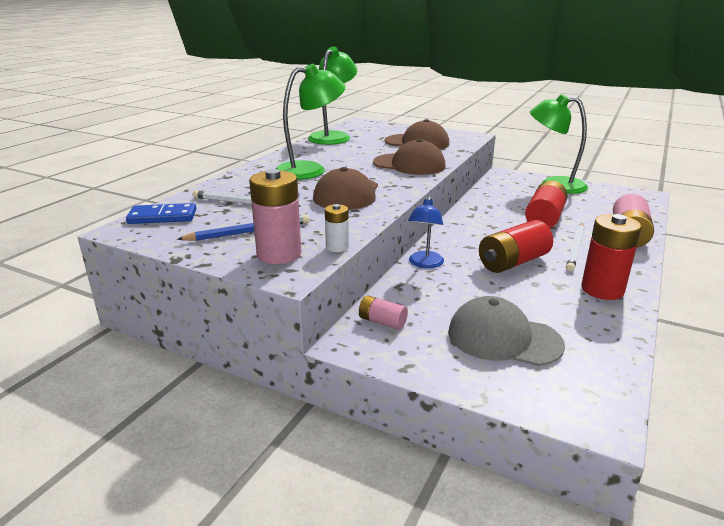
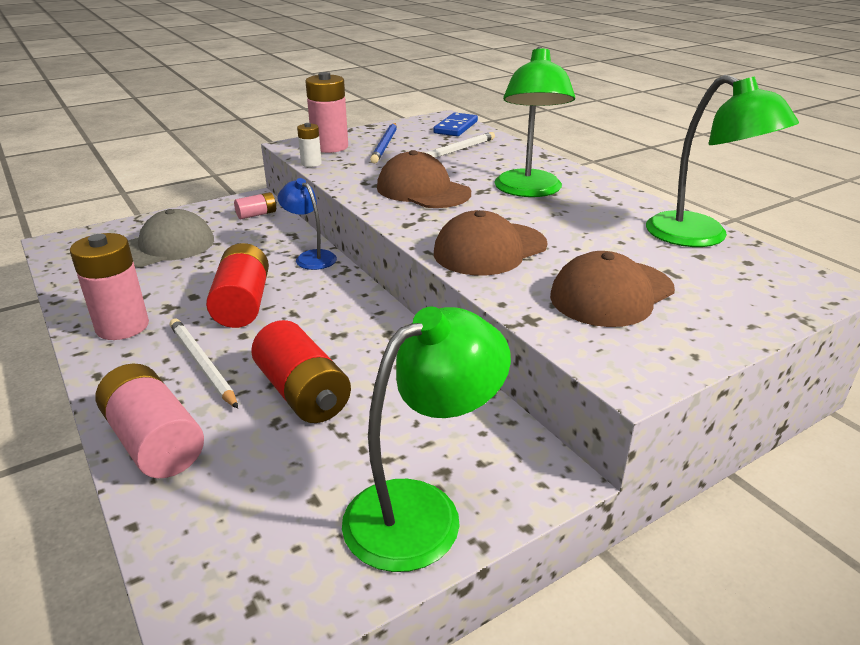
camera: 120 degrees right, 5 degrees up
red battery [581,214,642,300] -> pink battery [70,233,149,340]

